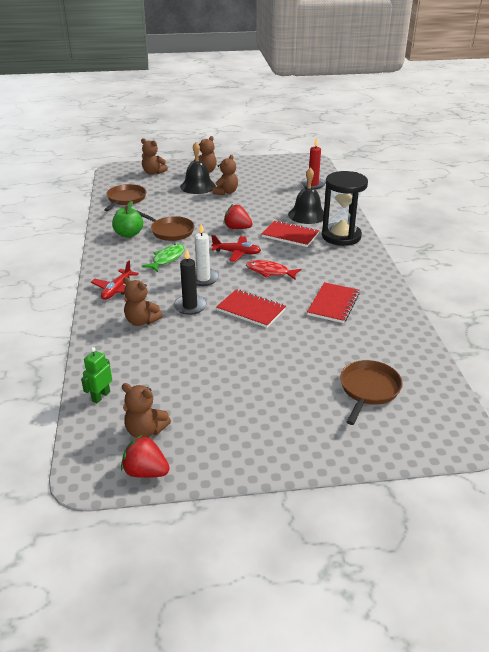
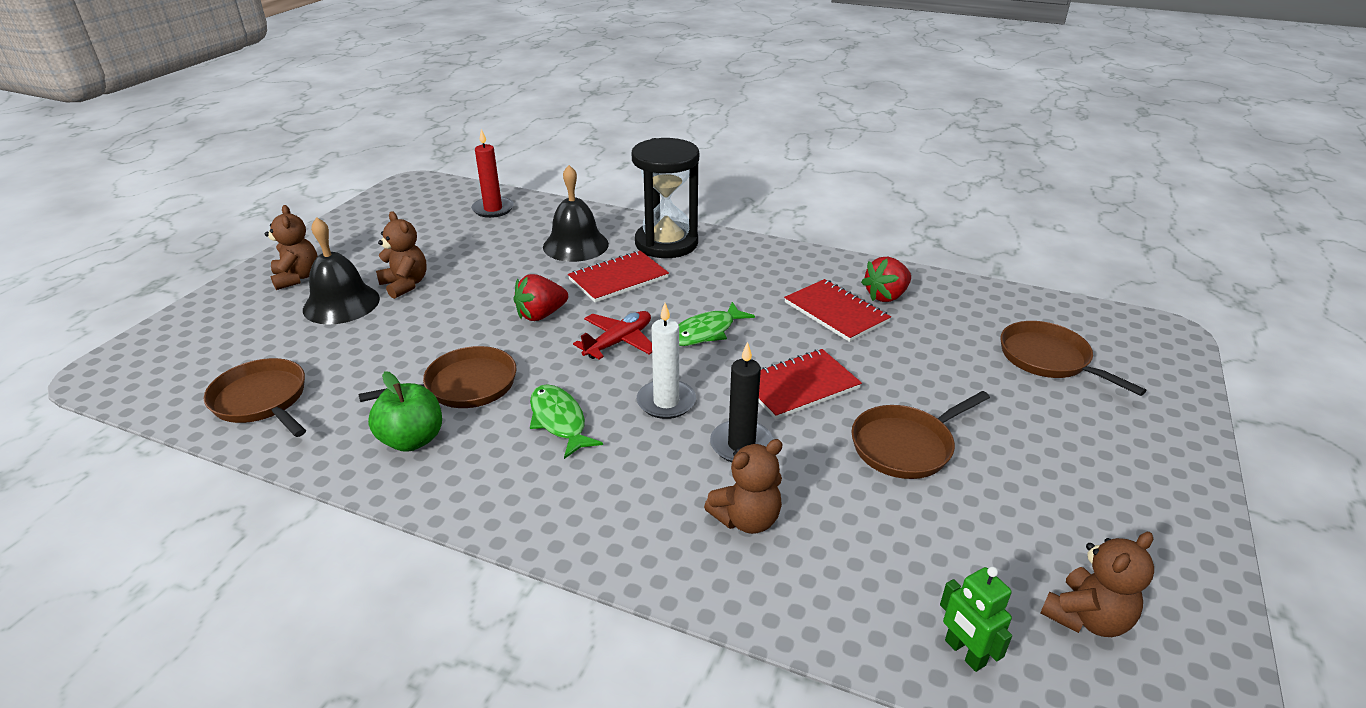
camera: 60 degrees left, 0 degrees up
red plane [91,261,139,300] -> none
red strawberry [121,434,170,478] -> red strawberry moved to [861,257,911,302]
brown teddy bear [141,138,168,175] -> none
red fish [246,260,302,280] -> green fish [678,302,755,346]
none -> brown pan [851,391,990,479]

